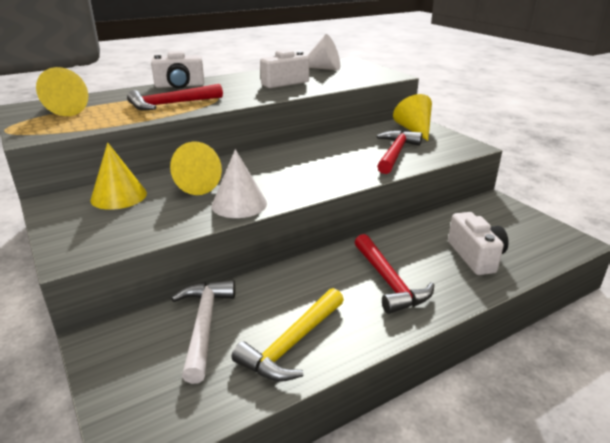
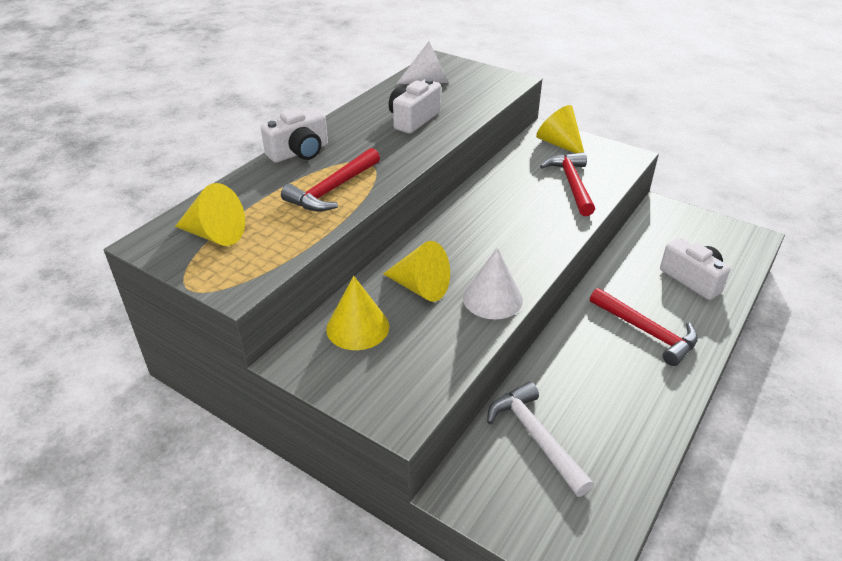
camera: 25 degrees left, 10 degrees up
yellow hammer [232,288,344,382] -> none

